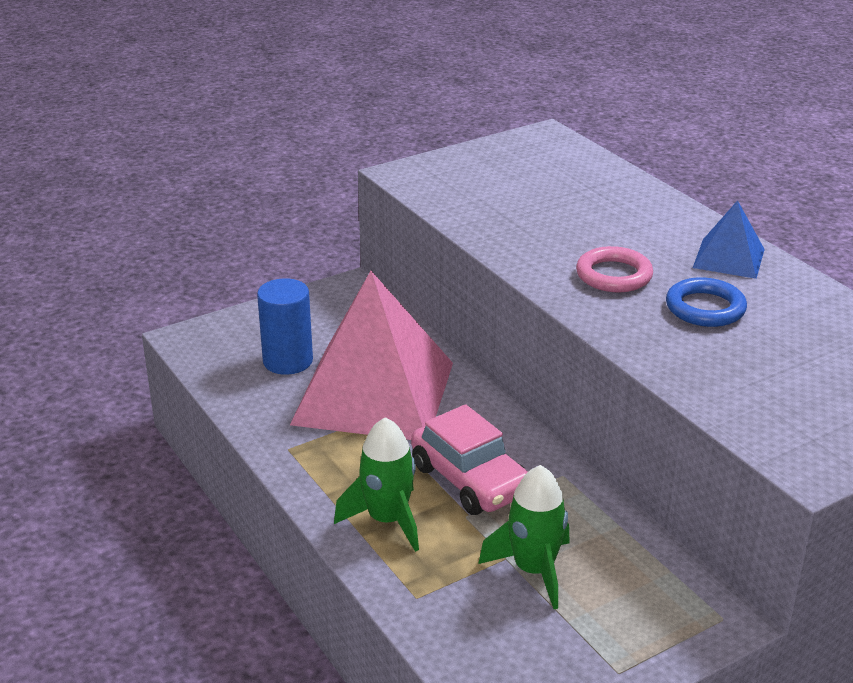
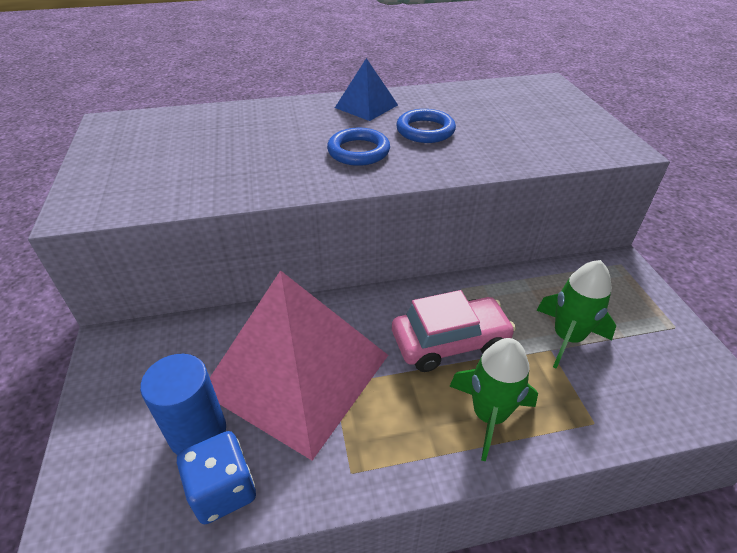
camera: 70 degrees left, 10 degrees up
pink ring [576,246,653,292] -> blue ring [327,128,390,166]
none -> blue dice [177,431,256,524]

